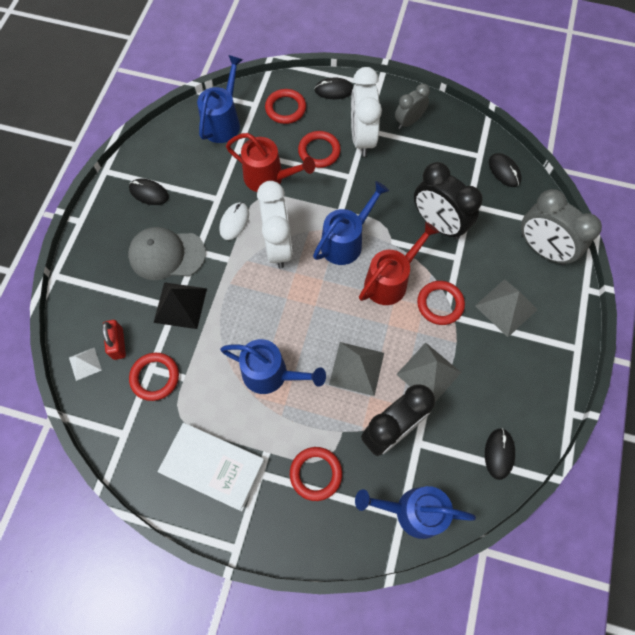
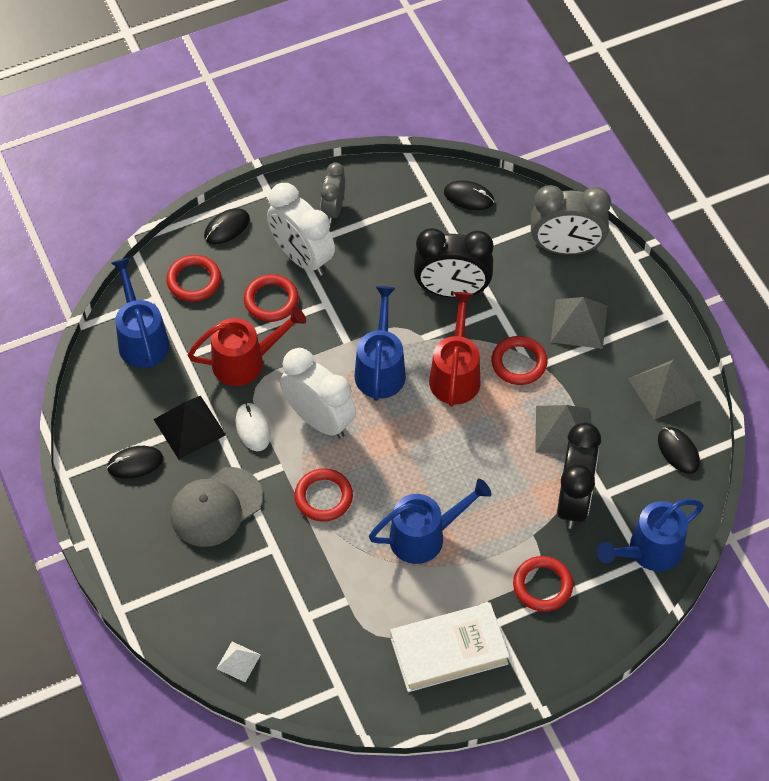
camera: 40 degrees left, 10 degrees down
red padlock [102,320,126,360] -> none
red ring [129,353,179,401] -> red ring moved to [294,468,353,522]
black pyramid [153,282,207,329] -> black pyramid moved to [153,396,226,459]
grey pyramid [329,342,384,396] -> grey pyramid moved to [628,359,700,420]

